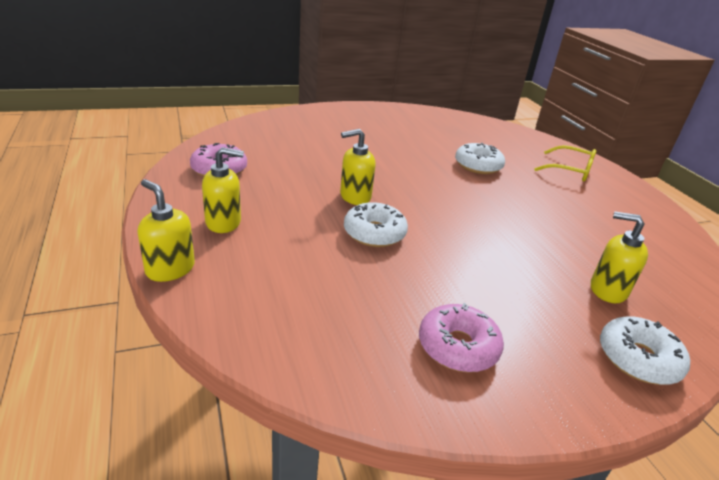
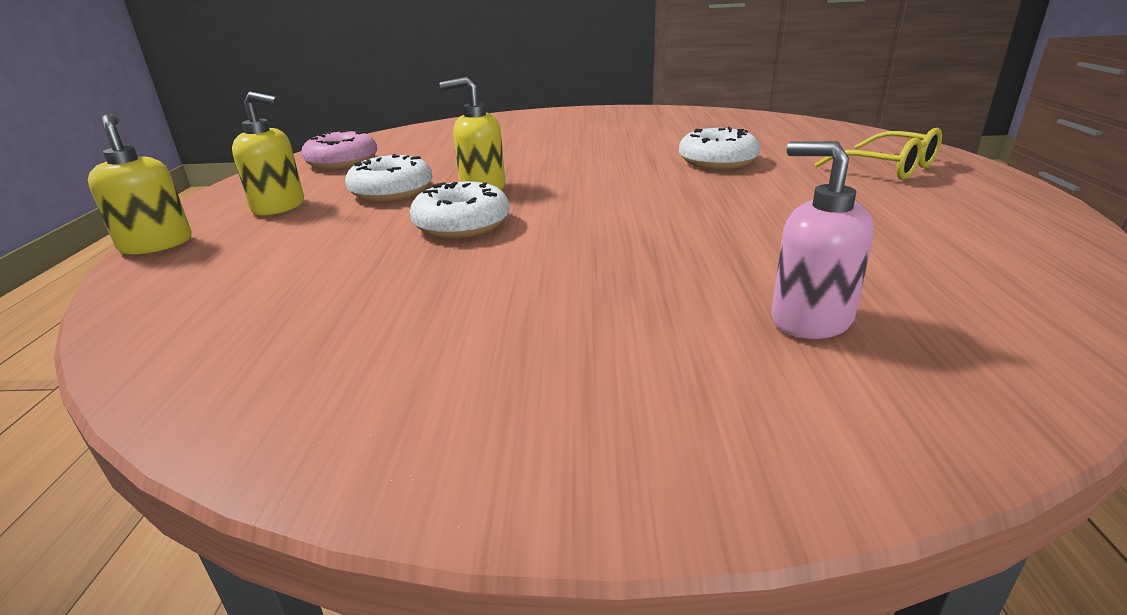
camera: 25 degrees right, 5 degrees down
pink donut [419,303,504,373] -> none
yellow soap dispenser [591,211,648,303] -> pink soap dispenser [771,141,874,339]
white donut [600,317,690,385] -> white donut moved to [345,154,432,202]

